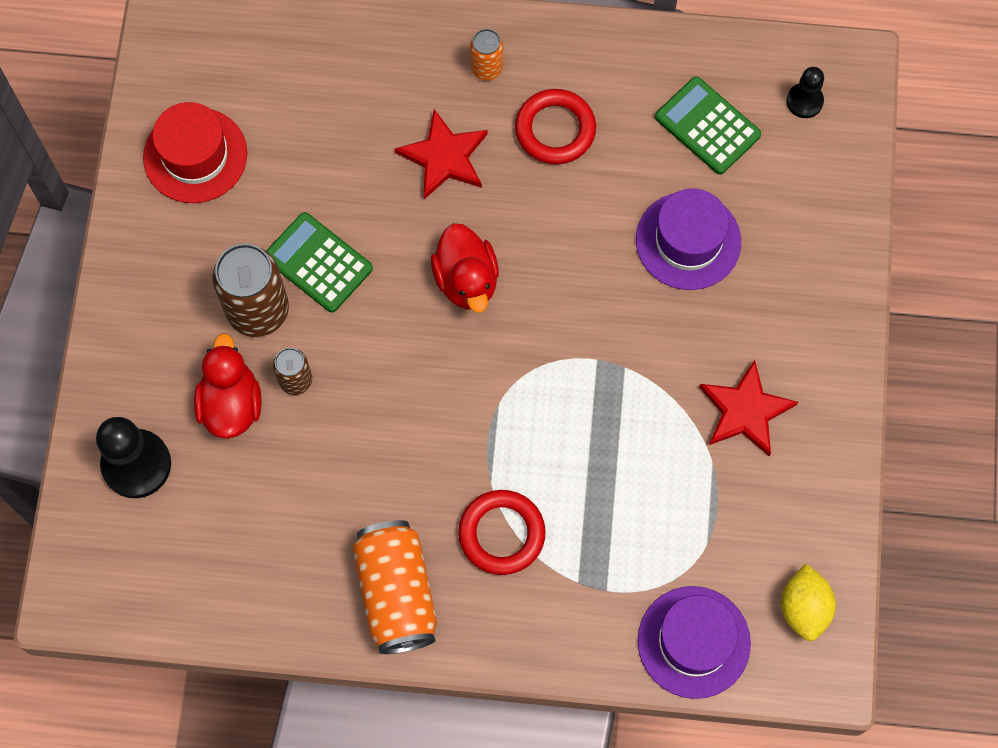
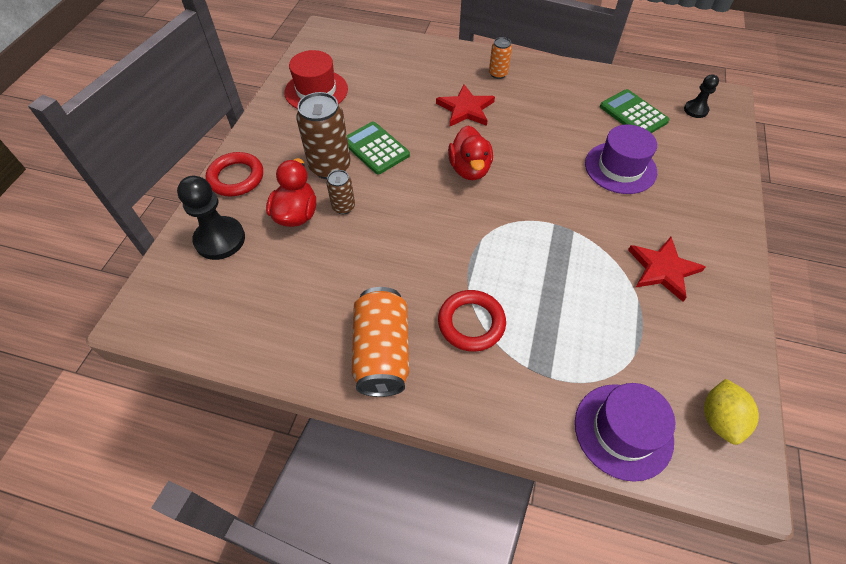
camera: 10 degrees right, 15 degrees down
red ring [515,89,596,164] -> red ring moved to [206,152,263,196]

